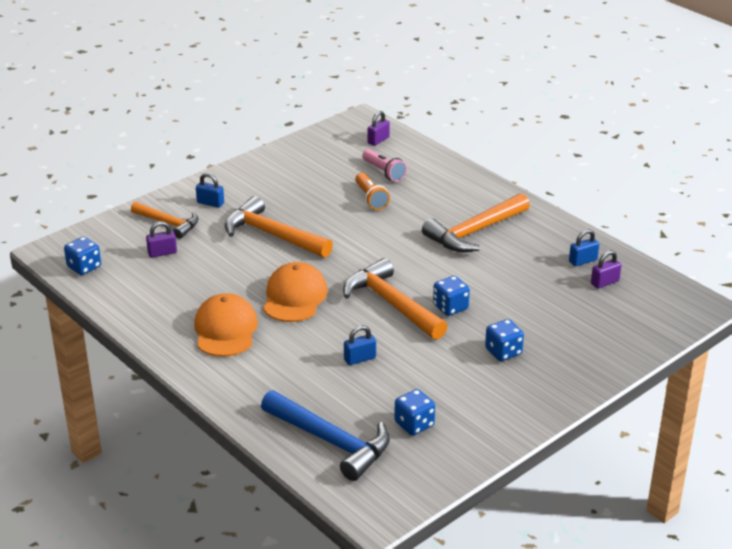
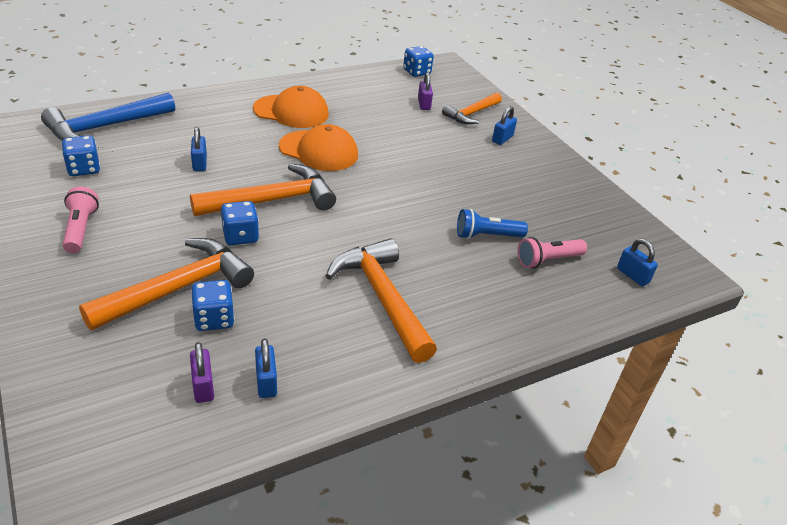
camera: 100 degrees right, 5 degrees up
orange hammer [225,196,333,258] -> orange hammer moved to [79,238,254,331]
orange flashlight [355,173,390,210] -> blue flashlight [457,209,528,239]
purple padlock [367,111,390,146] -> blue padlock [617,239,658,286]
blue dice [485,319,524,361] -> blue dice moved to [191,280,235,331]
none -> pink flashlight [62,186,99,253]

